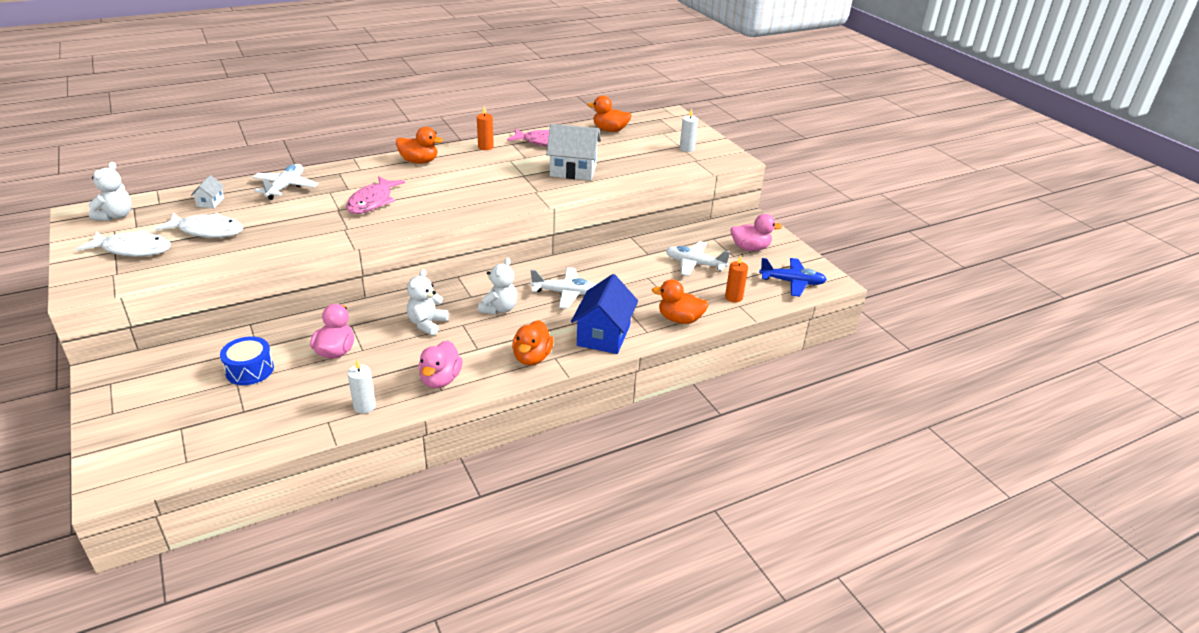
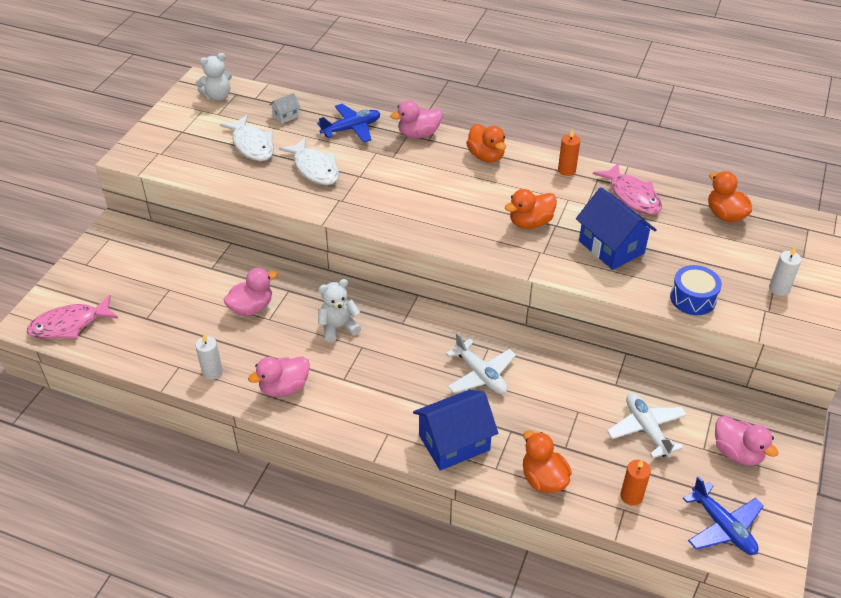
camera: 50 degrees right, 10 degrees up
white fish [76,230,171,257] -> white fish moved to [279,137,339,185]
blue drum [220,336,274,385] -> blue drum moved to [670,265,722,315]
white plane [252,164,318,200] -> blue plane [317,104,380,143]
pink fish [346,176,405,214] -> pink fish moved to [27,295,118,339]
white teddy bear [478,258,517,315] -> none
orange duck [512,320,554,365] -> orange duck moved to [505,189,557,229]
white house [546,124,601,180] -> blue house [576,187,657,270]
none -> pink duck [390,100,442,138]

